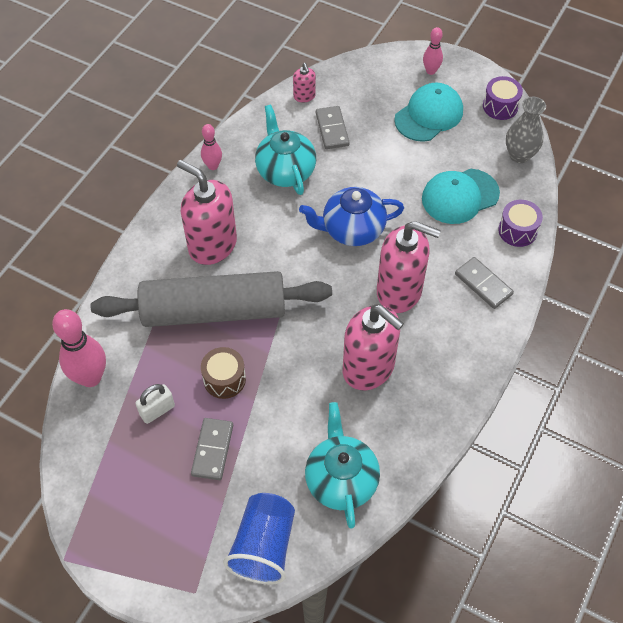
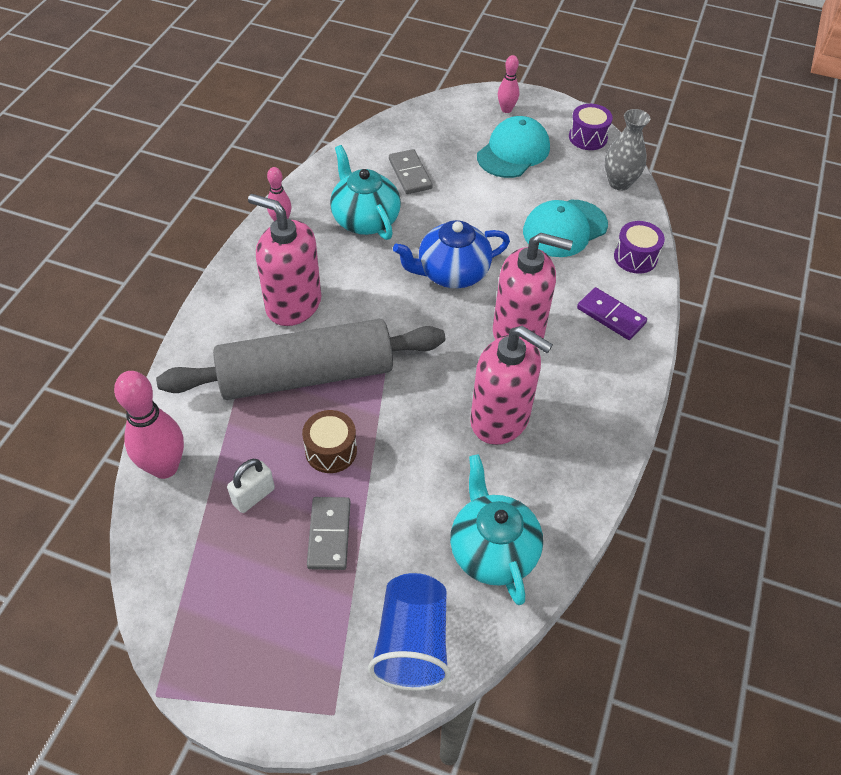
camera: 10 degrees left, 5 degrees down
pink soap dispenser [293,63,316,103] -> none
grey domino [455,257,514,309] -> purple domino [577,287,647,340]

